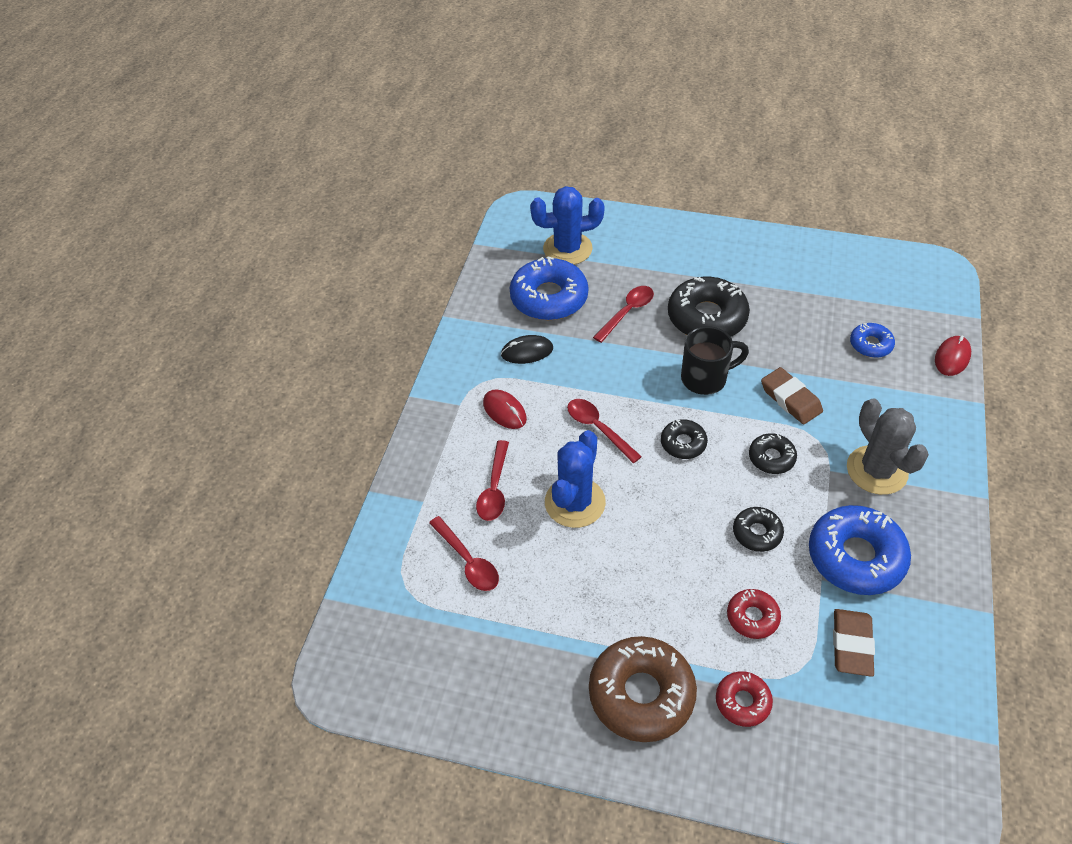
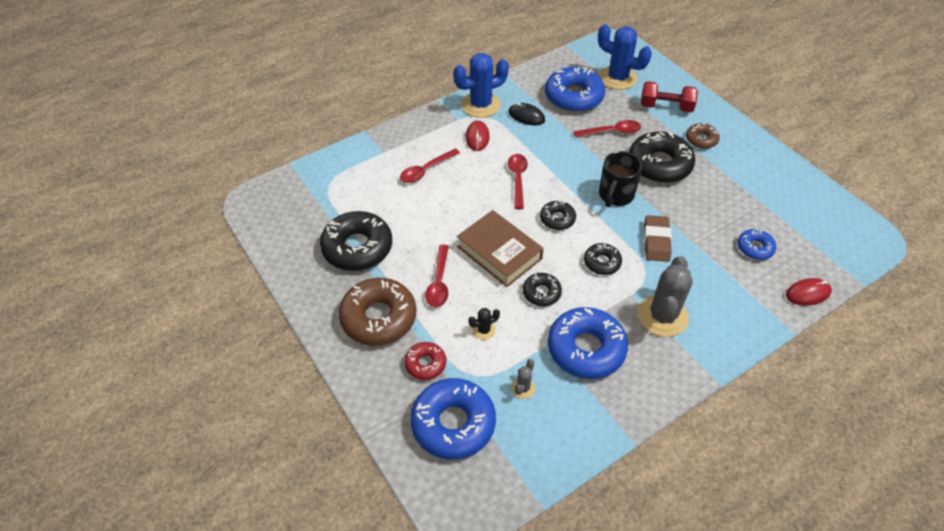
camera: 40 degrees right, 0 degrees up
red spoon [429,516,499,591] -> red spoon moved to [425,245,449,307]
blue cactus [545,430,606,528] -> blue cactus moved to [453,53,509,118]
black mug [681,326,749,395] -> black mug turned 90 degrees clockwise [599,151,642,207]
red donut [727,589,781,639] -> black cactus [468,308,500,340]
brown eraser [833,609,875,677] -> grey cactus [511,359,535,399]
none -> black donut [320,211,392,271]
none -> blue donut [410,378,496,460]
none -> brown book [457,210,544,287]
none -> red dumbbell [641,81,698,113]
none -> brown donut [686,123,720,149]

